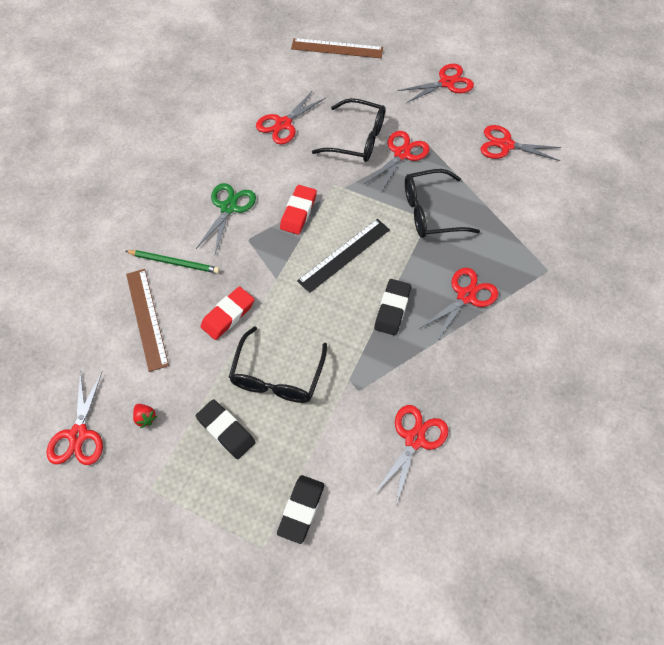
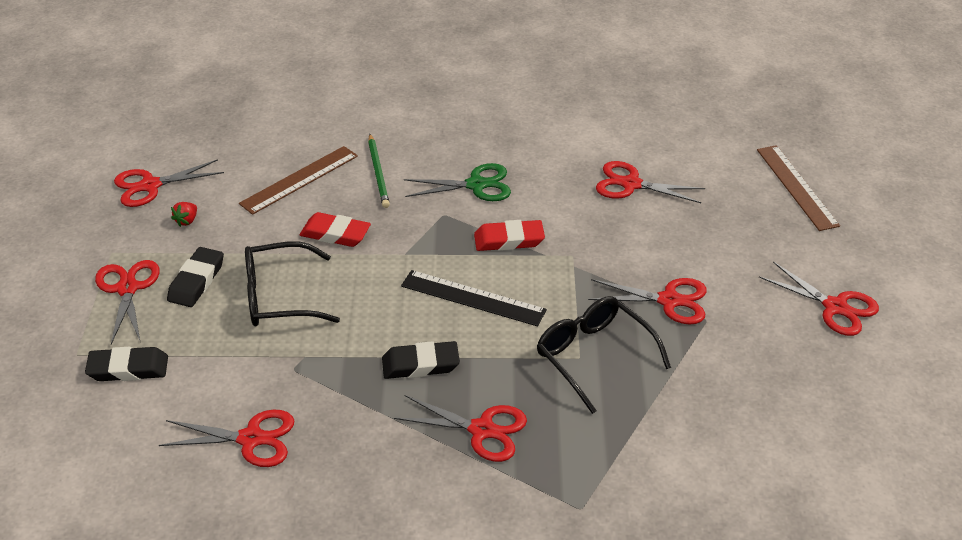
camera: 65 degrees right, 20 degrees down
black glasses [312,98,385,162] -> none
red scissors [480,125,562,161] -> red scissors moved to [95,260,160,344]

